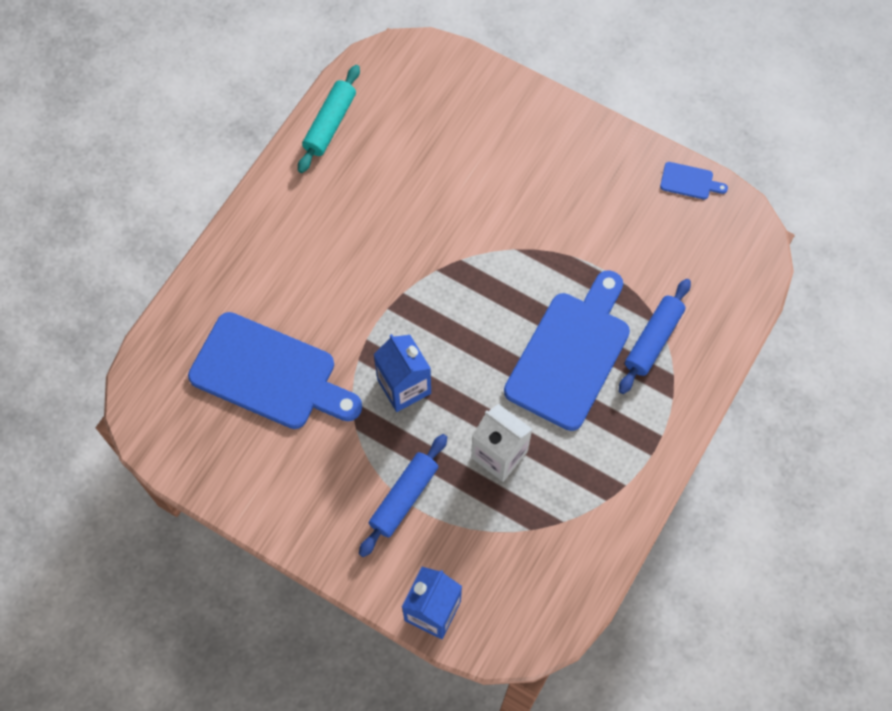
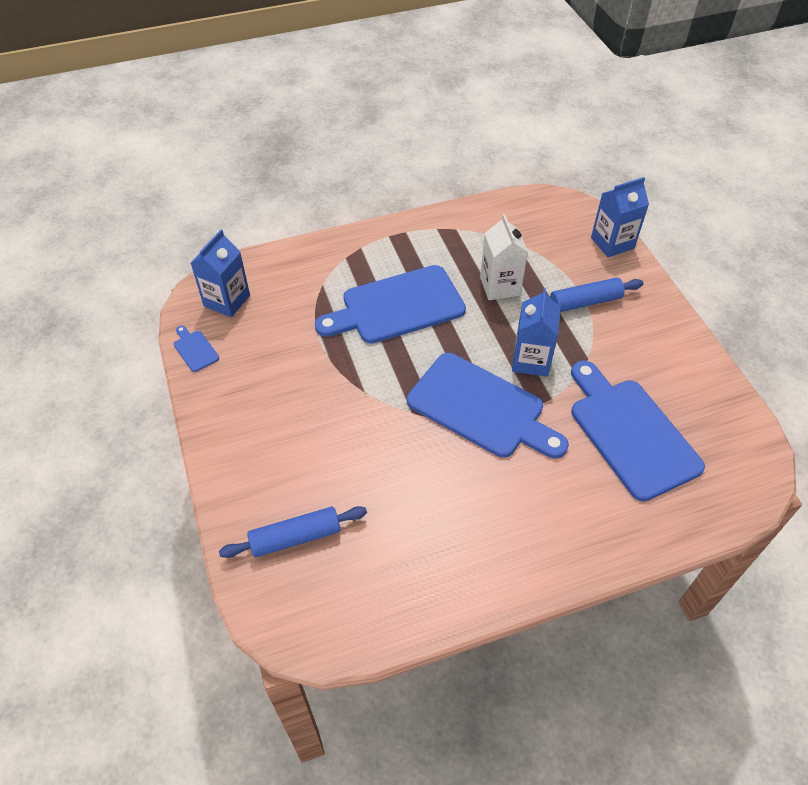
camera: 140 degrees left, 15 degrees down
turquoise rolling pin [298,65,360,173] -> none
blue rolling pin [619,279,691,394] -> blue rolling pin moved to [219,506,367,558]
none -> blue carton [191,230,250,317]
none -> blue cutting board [407,353,569,459]

